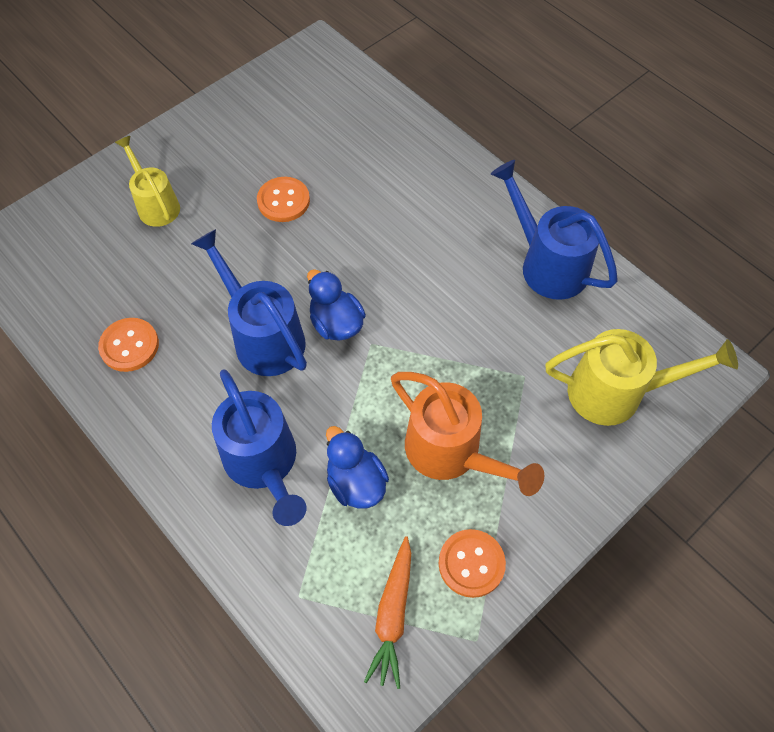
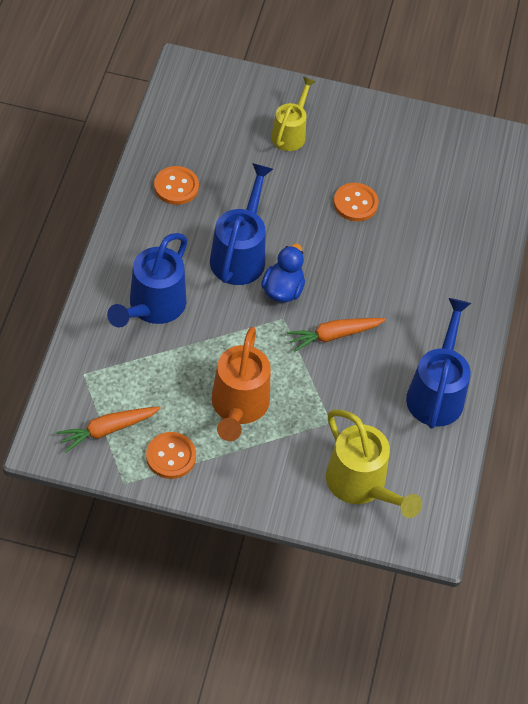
camera: 50 degrees right, 5 degrees down
blue duck [326,426,389,509] -> none
none -> orange carrot [287,318,386,352]

